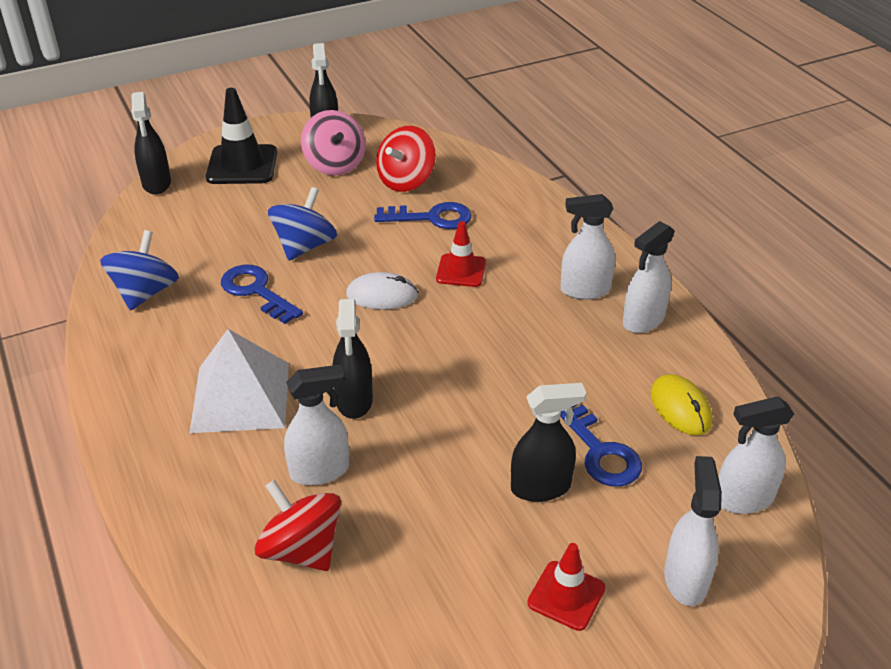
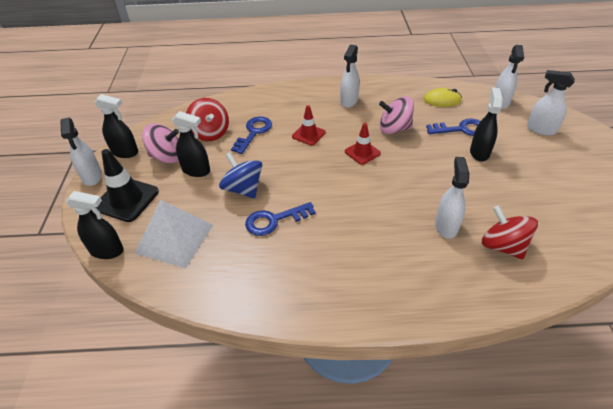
camera: 65 degrees left, 5 degrees up
blue spinning top [100,230,179,310] -> none
white pyramid [190,329,289,433] -> white pyramid moved to [135,199,213,268]
red spinning top [255,480,341,571] -> red spinning top turned 75 degrees clockwise [482,206,538,259]
black spray bottle [332,299,373,419] -> black spray bottle moved to [172,111,210,177]
white mouse [346,272,419,310] -> none
red traffic cone [527,543,605,631] -> red traffic cone moved to [345,123,381,165]
white spray bottle [623,221,675,333] -> white spray bottle moved to [60,118,102,186]
none -> pink spinning top [379,96,414,134]

